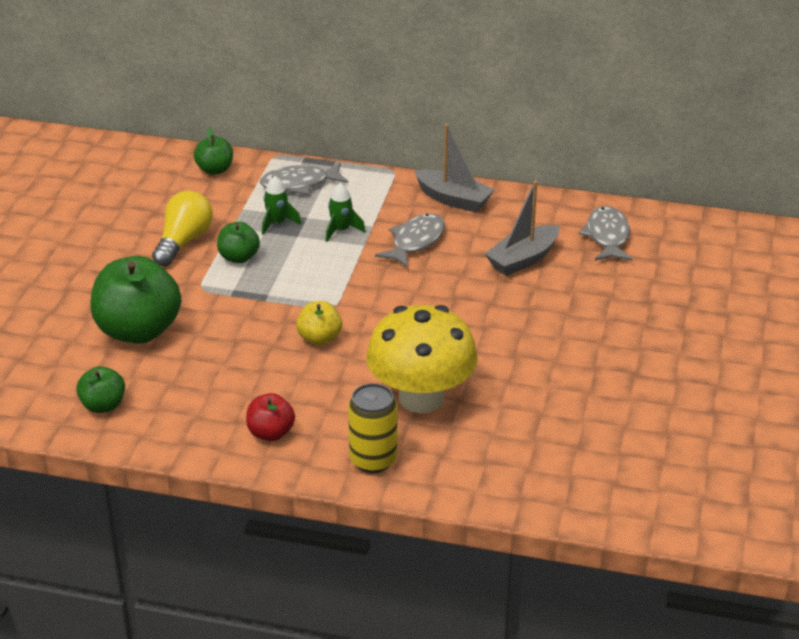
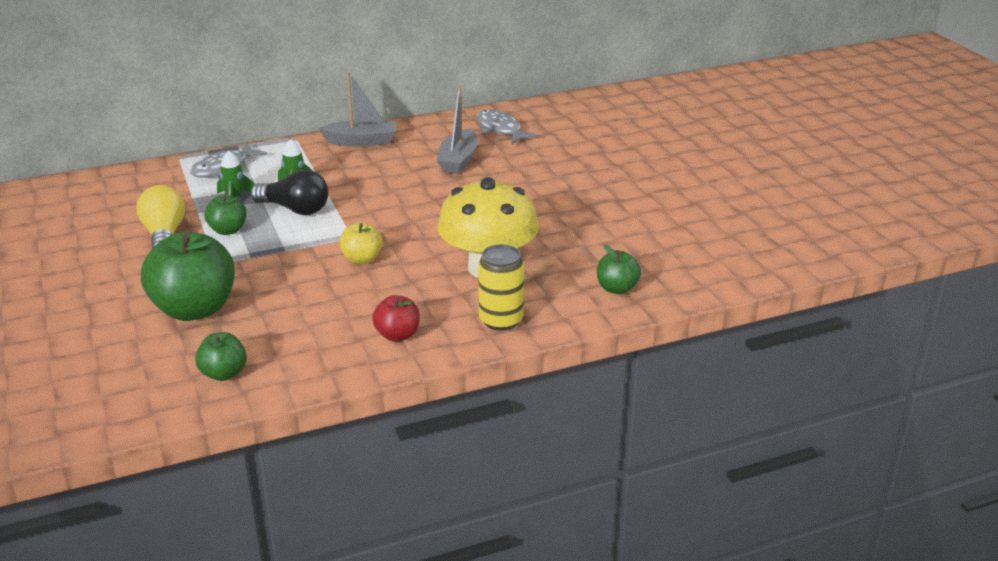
camera: 35 degrees left, 5 degrees down
green apple [194,128,233,175] -> green apple moved to [597,245,641,294]
grey fish [375,213,445,268] -> none
none -> black light bulb [251,170,328,215]

